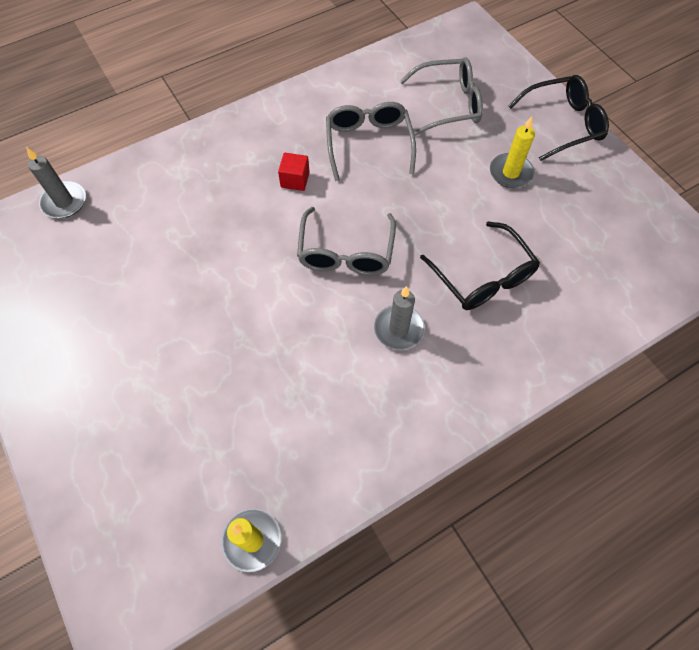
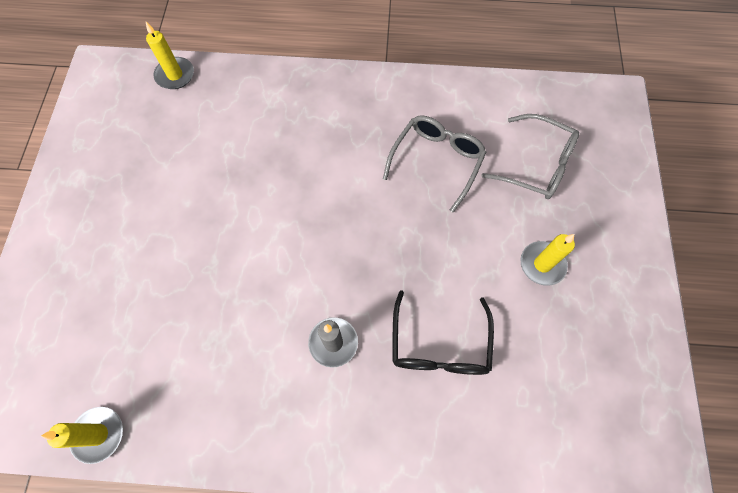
camera: 35 degrees right, 5 degrees up
grey candle [26,147,86,218] -> yellow candle [146,22,194,89]
red cube [278,153,310,191] -> none
grey glasses [297,207,396,275] -> none
black glasses [508,75,609,161] -> none

